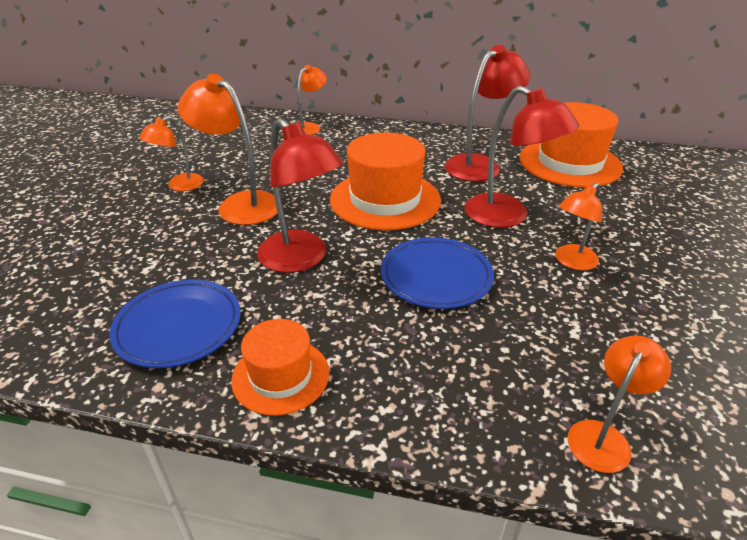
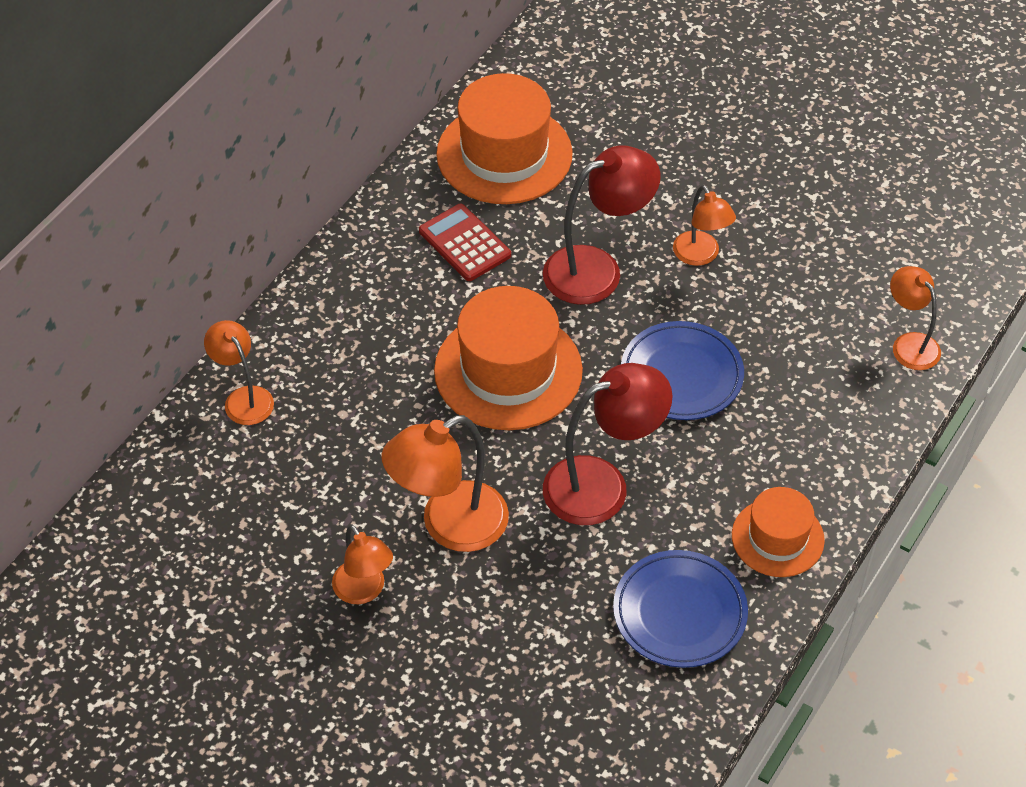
camera: 70 degrees left, 15 degrees up
red lamp [445,45,531,182] -> red calculator [419,204,511,281]

